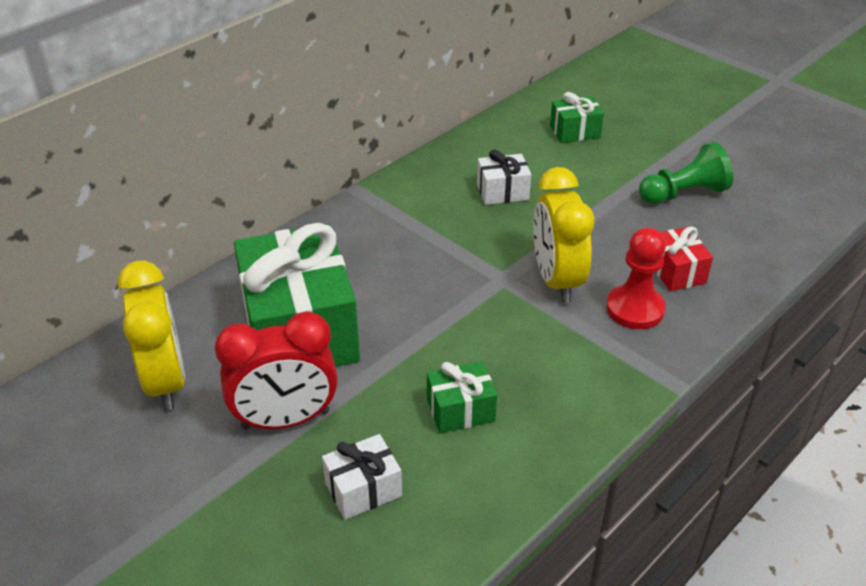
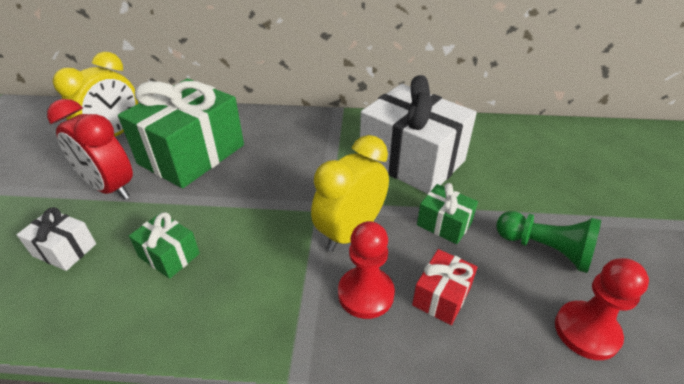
camera: 50 degrees right, 0 degrees up
white gift [477,150,531,205] -> white gift [360,75,477,194], size x2.22
green gift [550,92,604,143] -> green gift moved to [417,183,478,244]
none -> red pawn [555,258,649,360]

